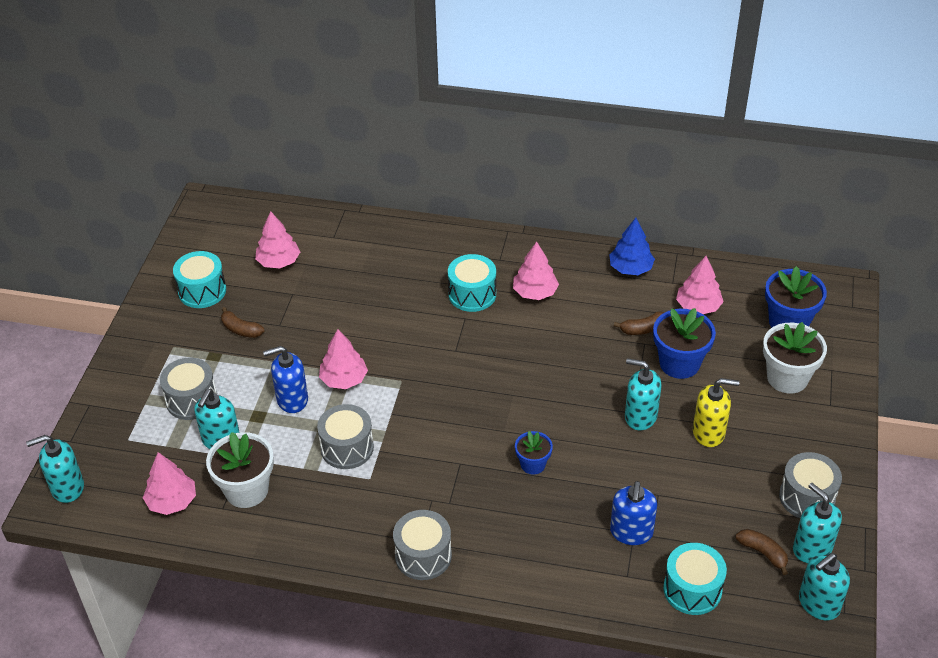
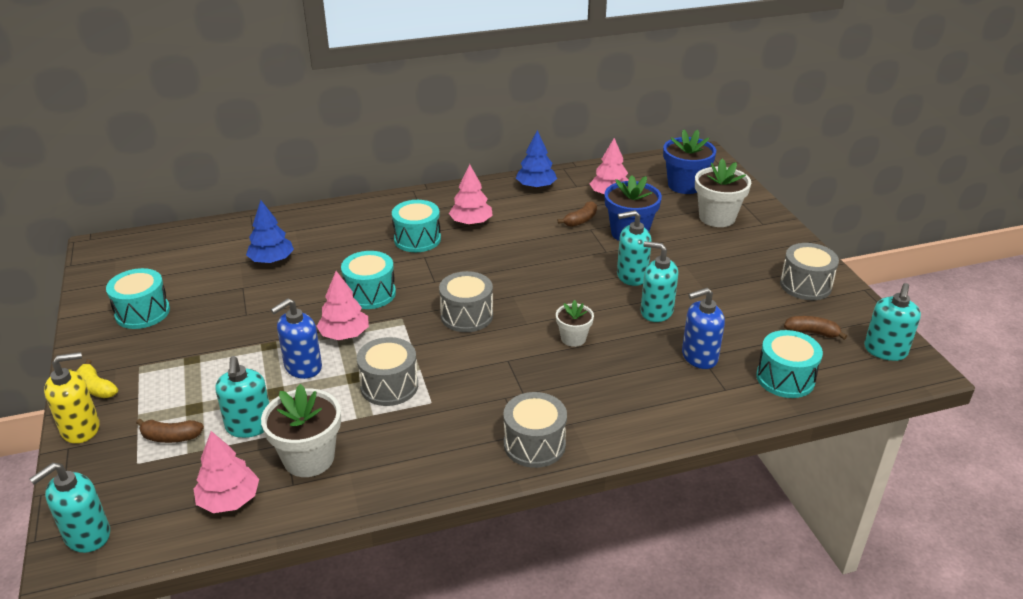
camera: 30 degrees left, 10 degrees down
grey drum [160,358,217,420] -> grey drum moved to [439,271,493,332]
brown banana [221,307,264,338] -> brown banana moved to [136,419,204,443]
pink tree [255,211,300,268] -> none
blue flower pot [515,431,553,475] -> white flower pot [556,300,594,347]
blue soap dispenser [610,481,657,545] -> blue soap dispenser turned 90 degrees clockwise [682,288,725,369]
yellow soap dispenser [693,378,740,447] -> yellow soap dispenser moved to [44,352,100,444]
turquoise soap dispenser [793,483,842,563] -> turquoise soap dispenser moved to [641,241,678,322]
none -> yellow banana [76,359,118,398]
none -> blue tree [246,200,294,263]
none -> turquoise drum [341,251,396,309]

